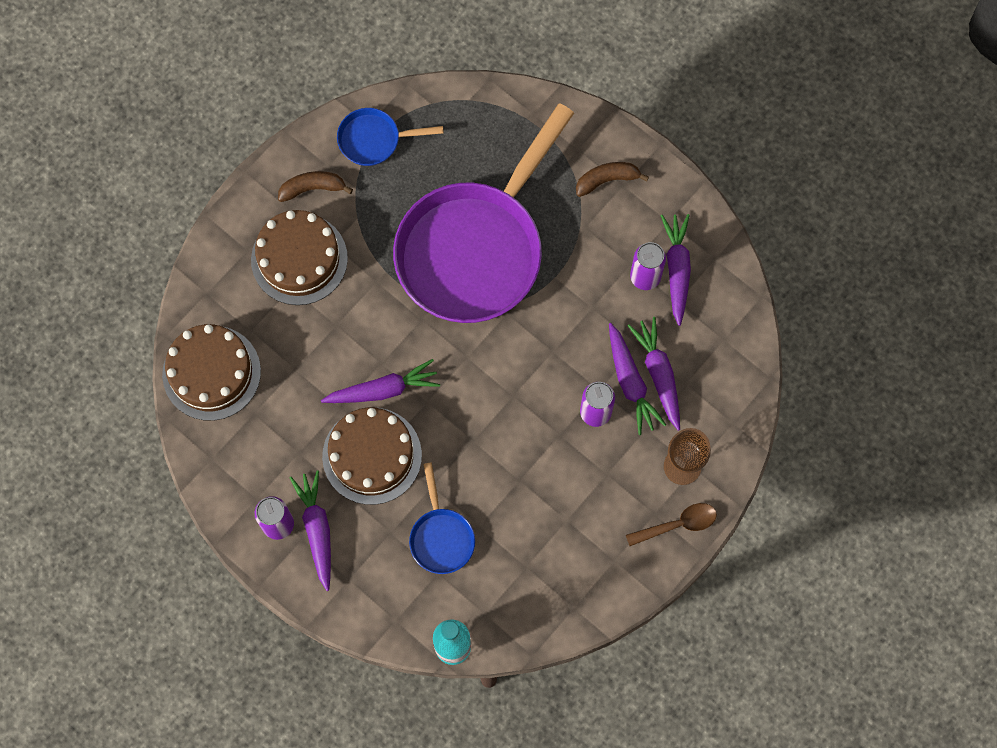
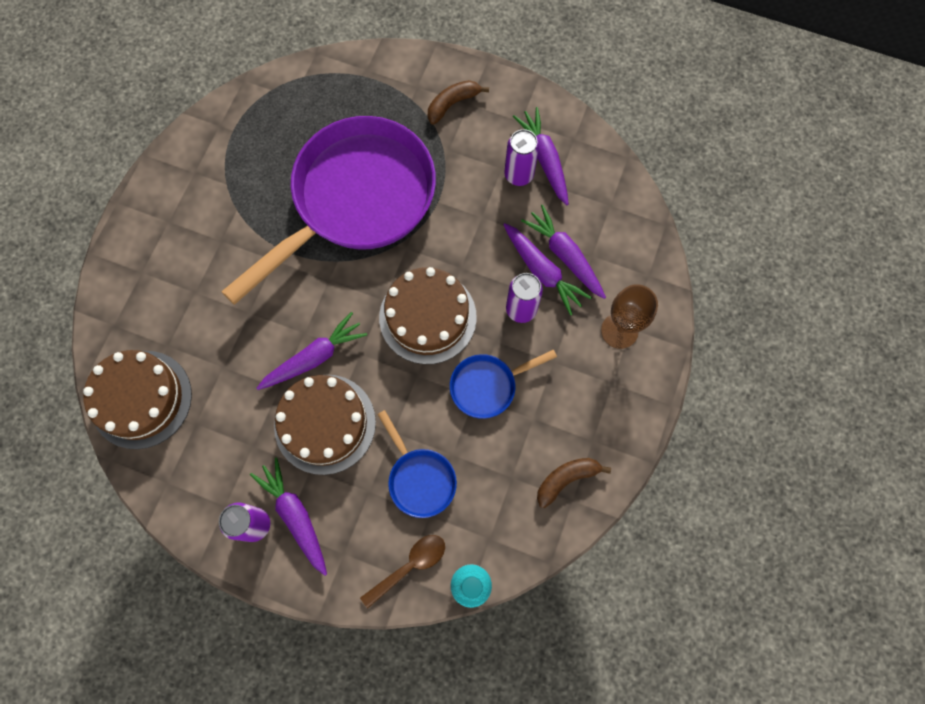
camera: 20 degrees left, 0 degrees up
brown cake [251,210,348,305] -> brown cake moved to [379,267,477,364]
brown banana [278,171,353,202] -> brown banana moved to [537,458,611,508]
blue pan [337,108,444,166] -> blue pan moved to [450,350,557,419]
purple pan [393,103,574,323] -> purple pan turned 150 degrees counterclockwise [221,116,436,305]
brown spoon [626,503,717,546] -> brown spoon moved to [360,535,445,608]

